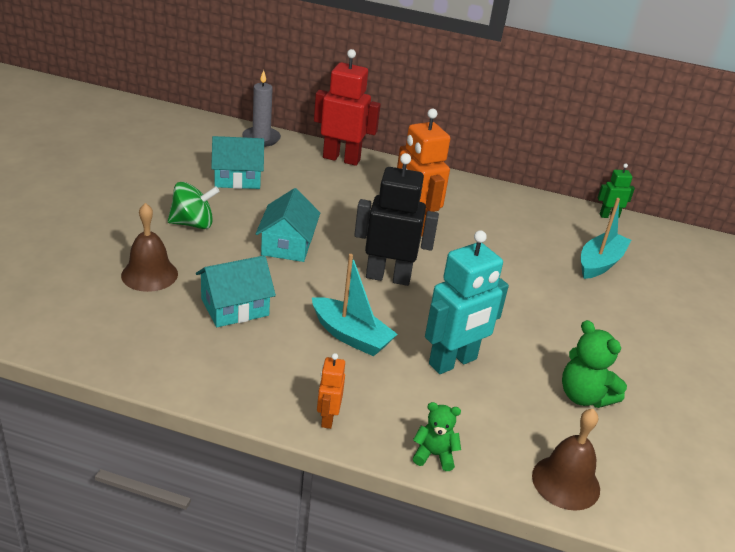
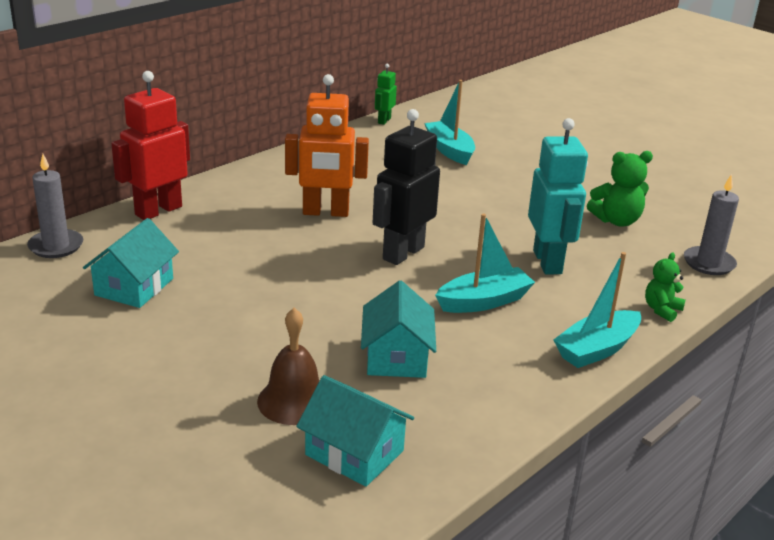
camera: 60 degrees left, 5 degrees down
green spinning top [168,182,220,229] -> none
turquoise house [256,188,320,262] -> turquoise house moved to [296,375,414,487]
orange robot [317,353,345,429] -> turquoise boat [553,252,641,368]
brown bell [532,409,600,511] -> grey candle [684,174,739,275]

